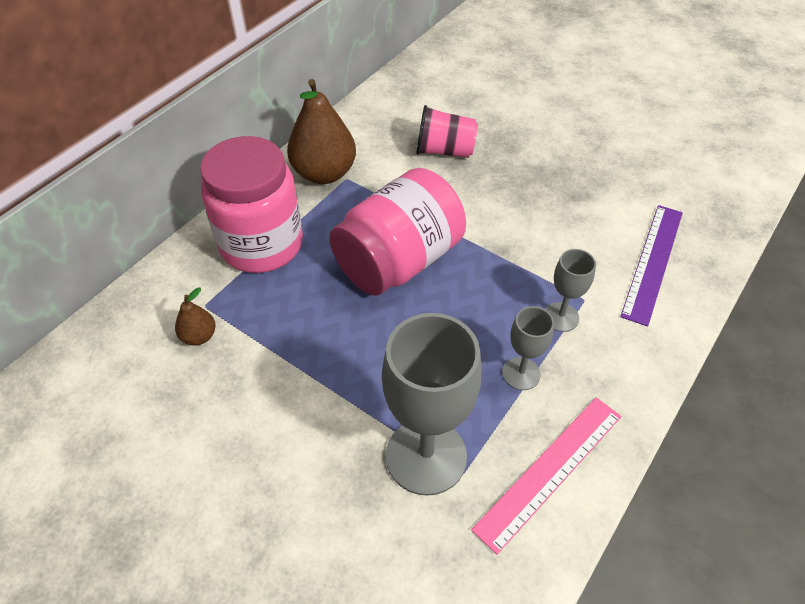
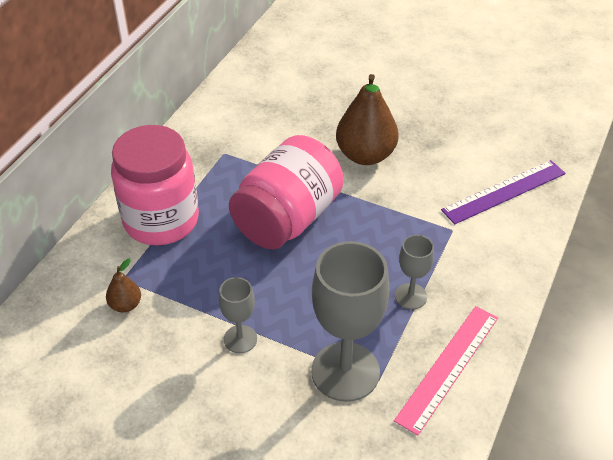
camera: 10 degrees left, 5 degrees down
brown pear [287,79,356,184] -> brown pear moved to [336,74,399,165]
pink cup [416,105,478,158] -> none
grey goblet [545,249,596,332] -> grey goblet moved to [219,277,257,353]
purple ruler [620,205,683,327] -> purple ruler turned 45 degrees clockwise [441,160,566,224]

